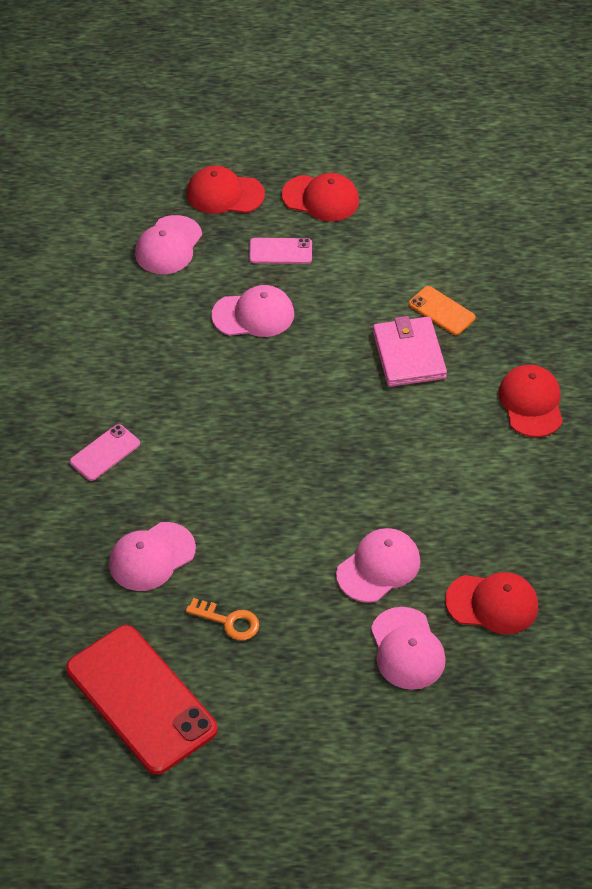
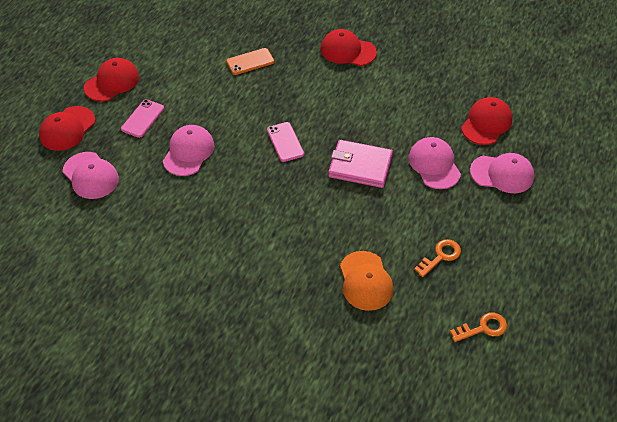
camera: 65 degrees left, 0 degrees up
red phone [66,625,217,774] -> orange key [450,312,507,342]
pink phone [70,424,140,481] -> pink phone moved to [267,122,304,162]
pink cap [109,522,196,591] -> orange cap [340,251,394,311]
pink wallet [373,316,447,387] -> pink wallet moved to [328,140,393,188]

